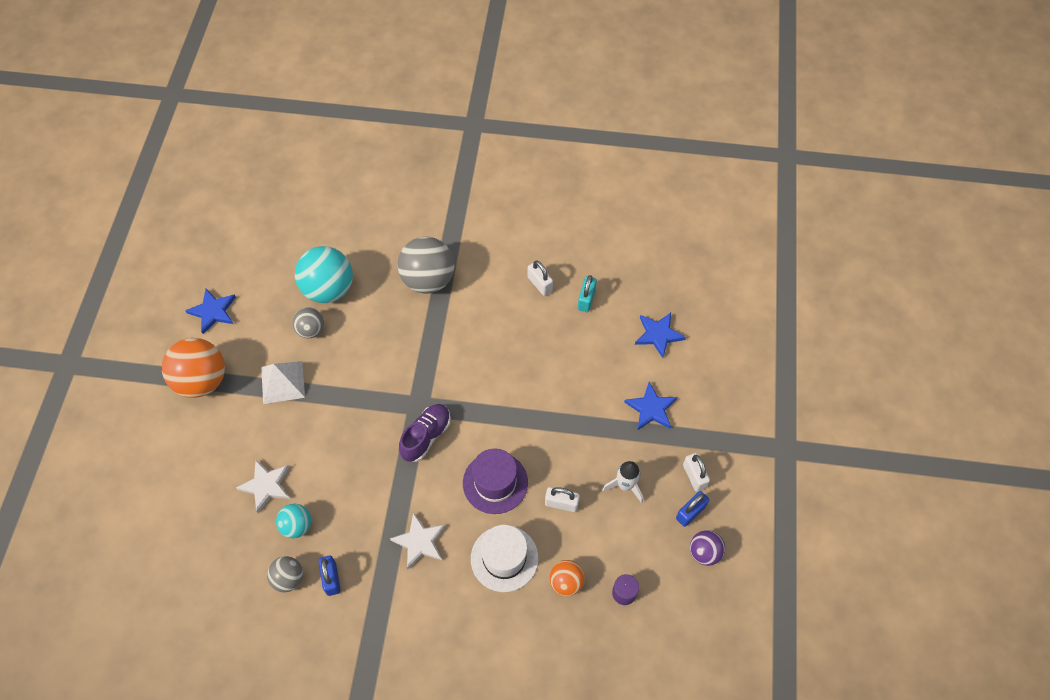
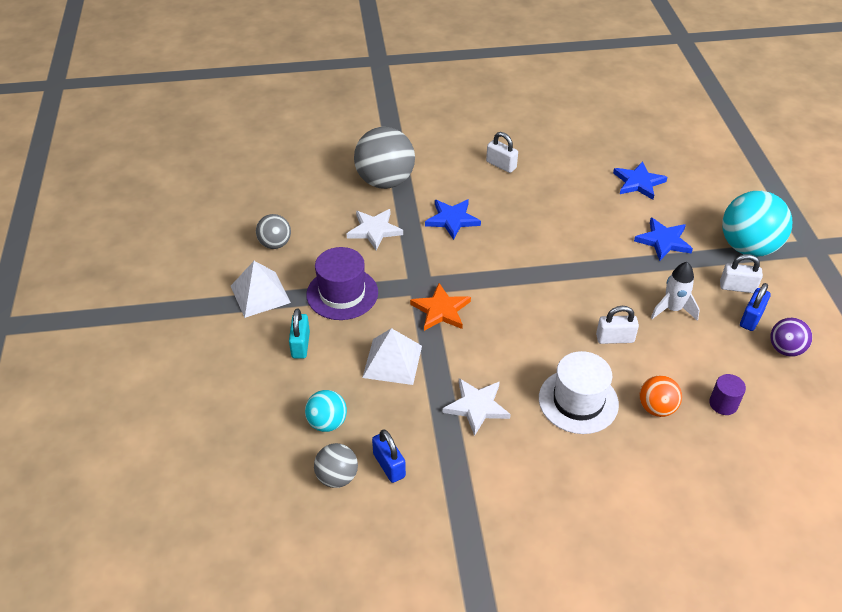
camera: 15 degrees left, 15 degrees down
orange ball [162,338,225,398] -> none
blue star [185,289,236,334] -> blue star moved to [425,199,481,240]
white star [236,460,290,513] -> white star moved to [347,209,403,251]
turquoise ball [295,246,353,303] -> turquoise ball moved to [722,191,792,257]
purple shoe [399,404,451,462] -> orange star [410,283,471,331]
purple hat [463,449,528,514] -> purple hat moved to [306,247,378,320]
turquoise padlock [578,275,597,312] -> turquoise padlock moved to [289,309,310,358]
white padlock [683,453,710,492] -> white padlock turned 45 degrees counterclockwise [720,254,763,293]
none -> white pyramid [362,328,422,385]

